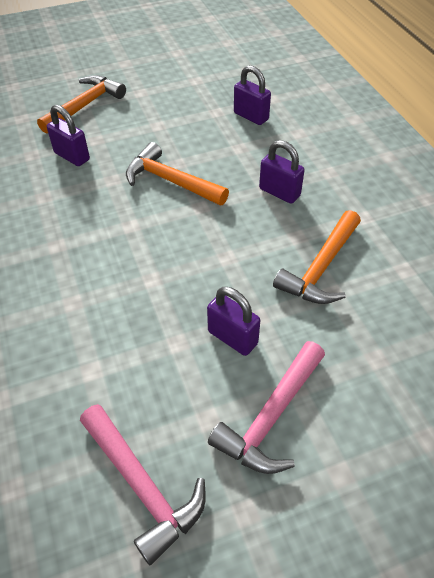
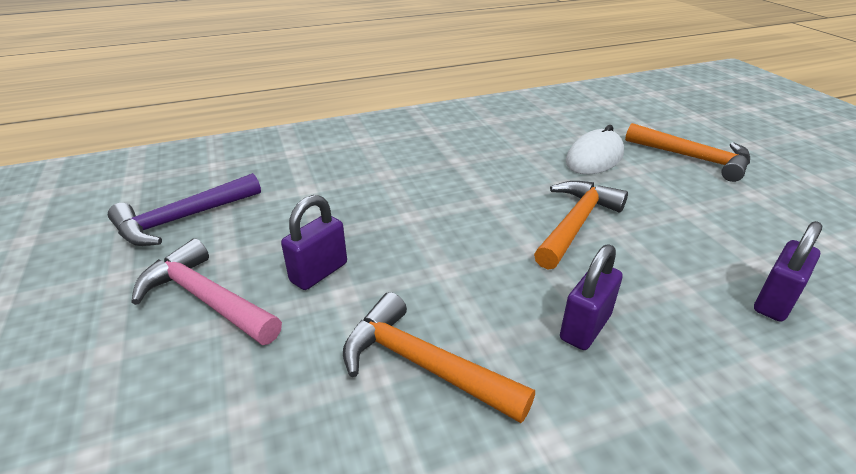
camera: 90 degrees right, 15 degrees down
purple padlock [47,105,90,166] -> white mouse [566,125,624,175]
pink hammer [80,404,206,565] -> purple hammer [108,173,261,246]

